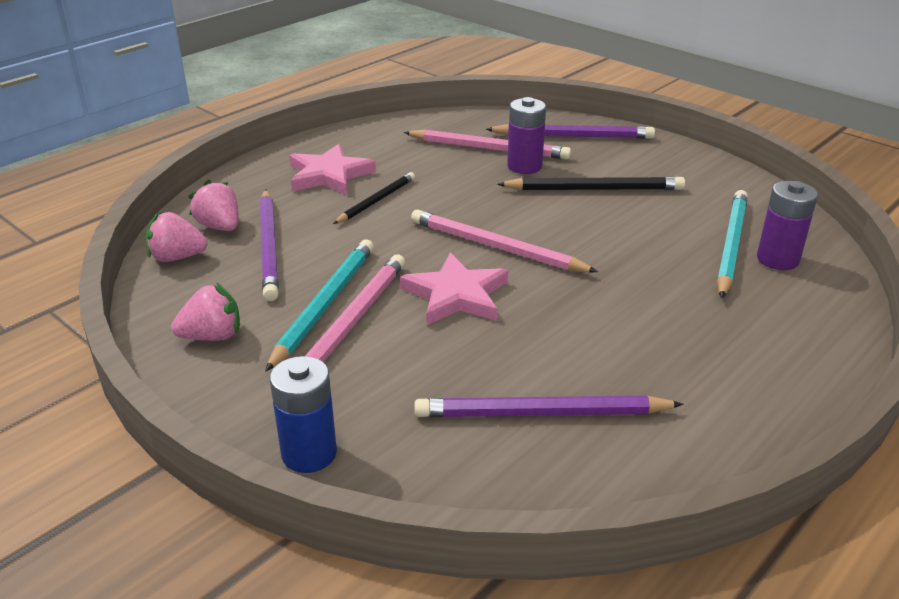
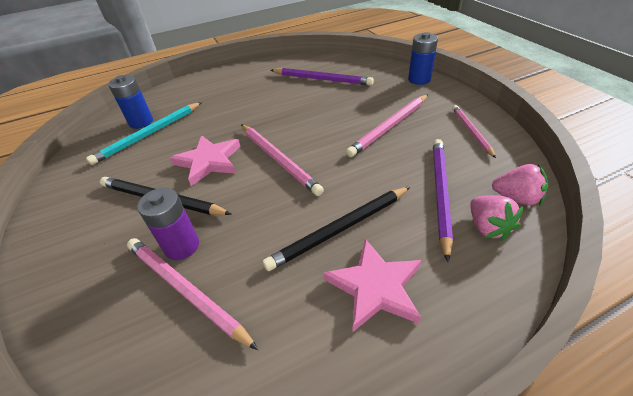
camera: 155 degrees left, 10 degrees up
pink strawberry [171,283,240,341] -> pink pencil [452,105,496,158]
turquoise pencil [265,239,374,372] -> none
black pencil [333,172,415,224] -> black pencil [262,186,410,271], size x1.55
pink star [400,252,509,325] -> pink star moved to [170,135,241,186]
purple pencil [486,124,655,139] -> none
purple battery [757,181,818,270] -> blue battery [108,75,153,129]

